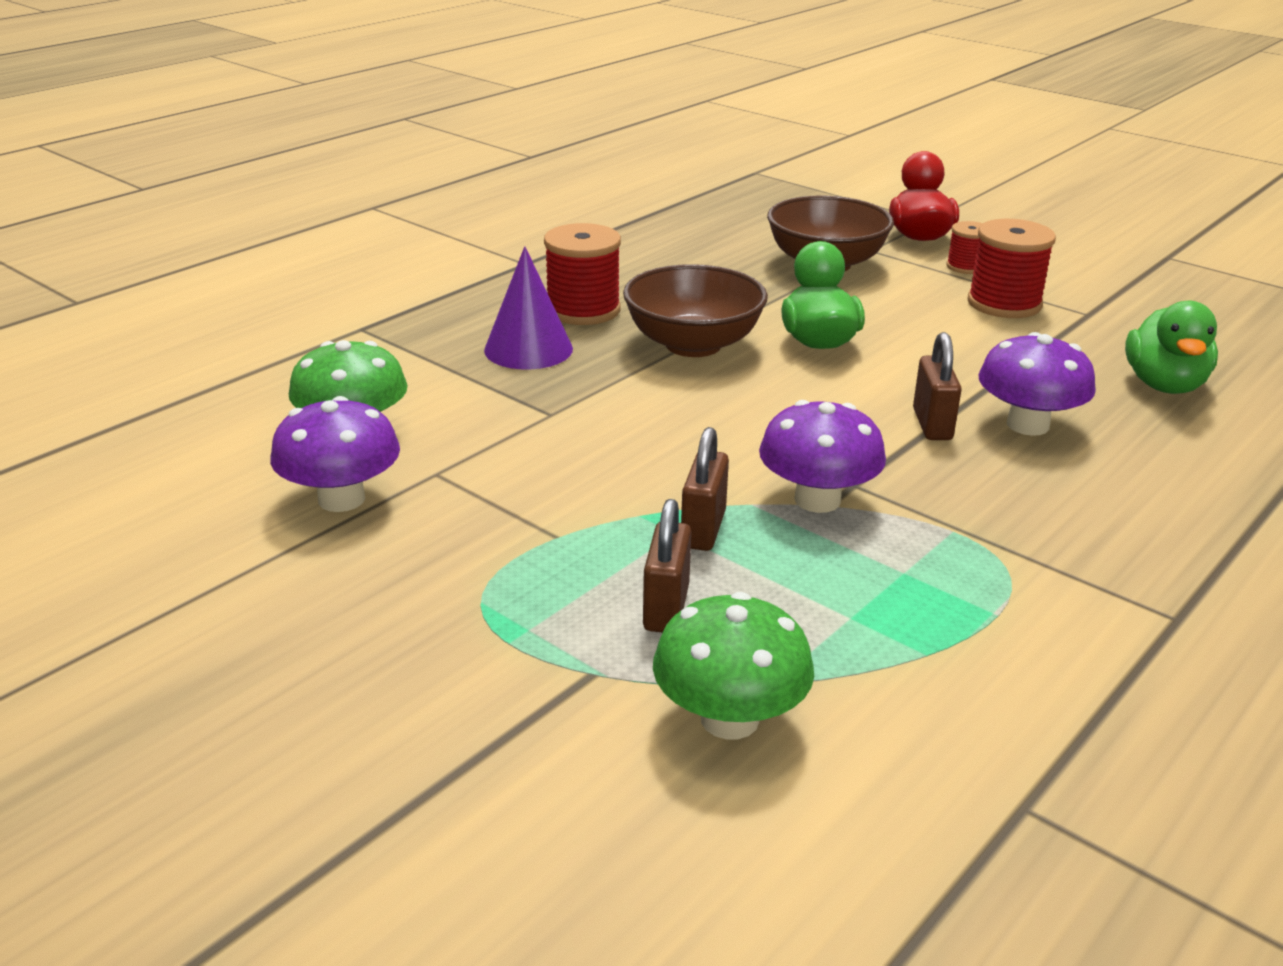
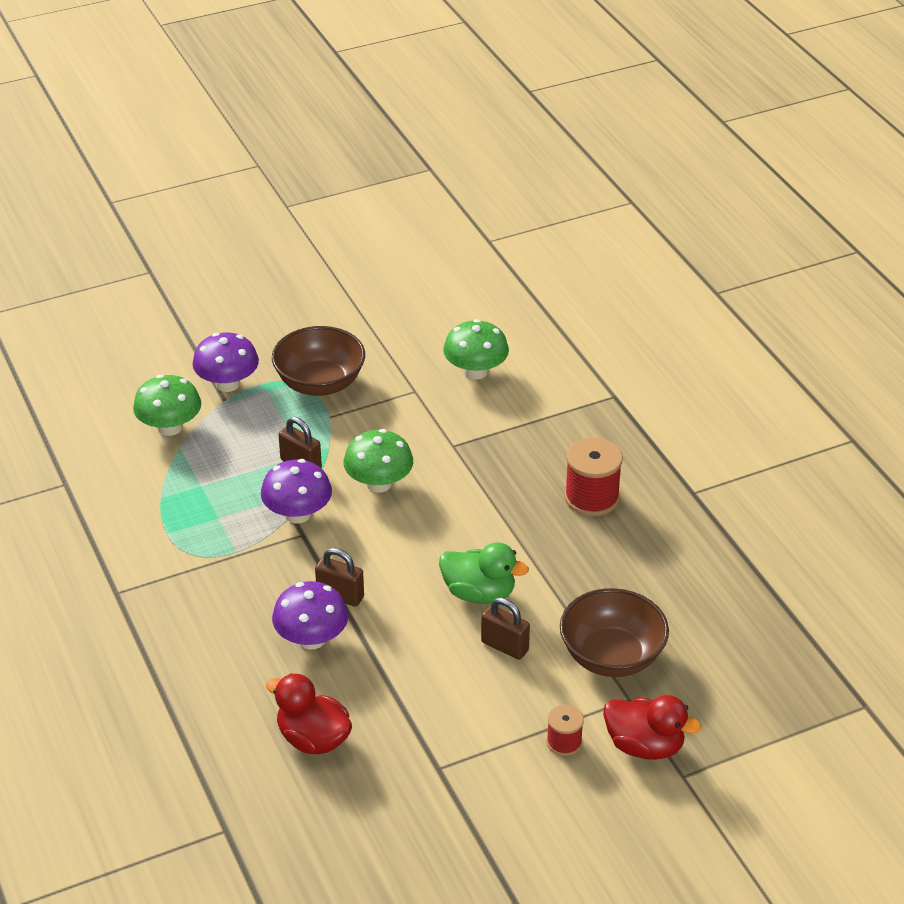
camera: 115 degrees right, 10 degrees up
purple mushroom [270,396,400,512] -> purple mushroom moved to [192,333,259,392]
purple cone [484,246,573,370] -> none
brown bowl [623,264,768,357] -> brown bowl moved to [272,326,365,396]
brown padlock [643,499,691,633] -> brown padlock moved to [481,598,530,660]
red spool [968,219,1056,318] -> none
green duck [1125,301,1218,394] -> red duck [266,673,352,754]
none -> green mushroom [344,429,413,493]

